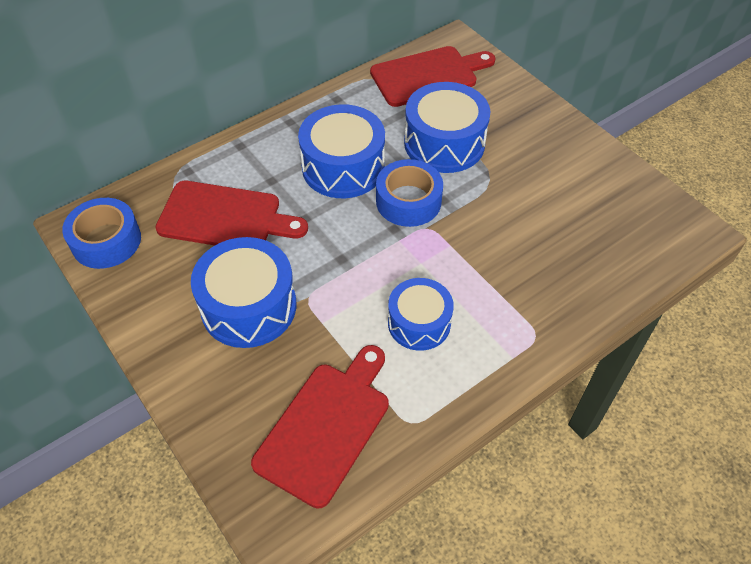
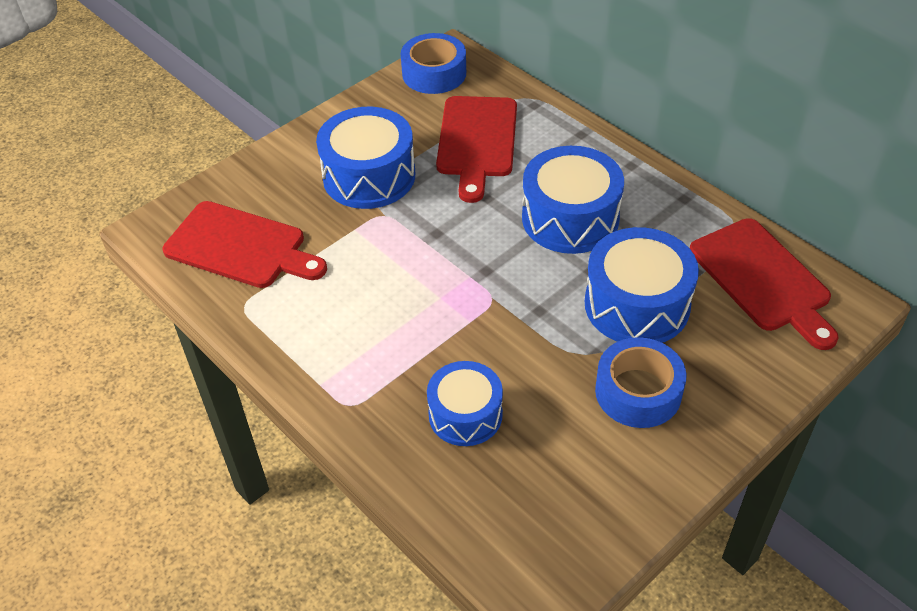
camera: 85 degrees right, 5 degrees down
blue tape [376,159,443,227] -> blue tape moved to [595,337,686,428]
blue drum [388,278,454,351] -> blue drum moved to [427,361,503,446]

